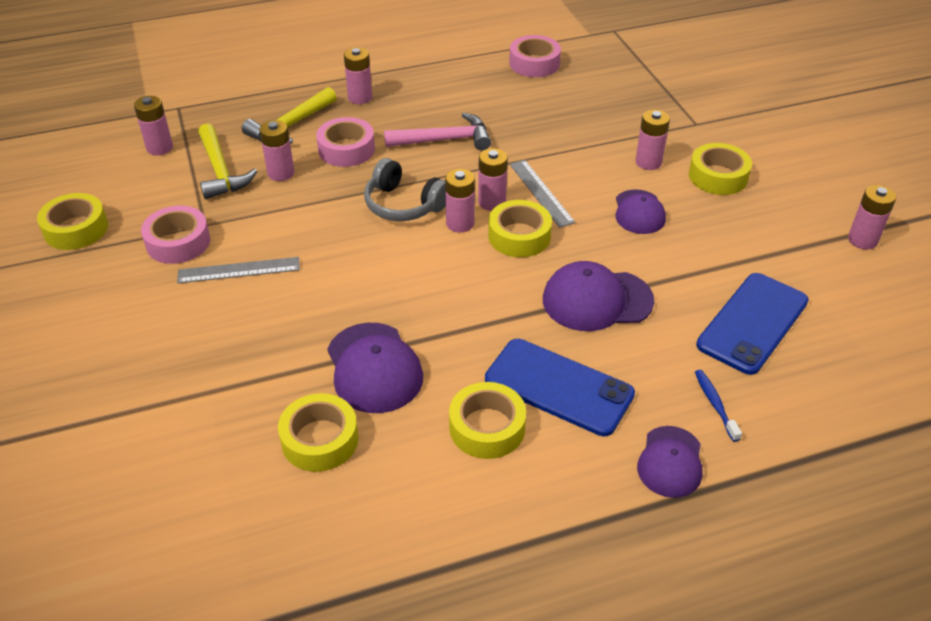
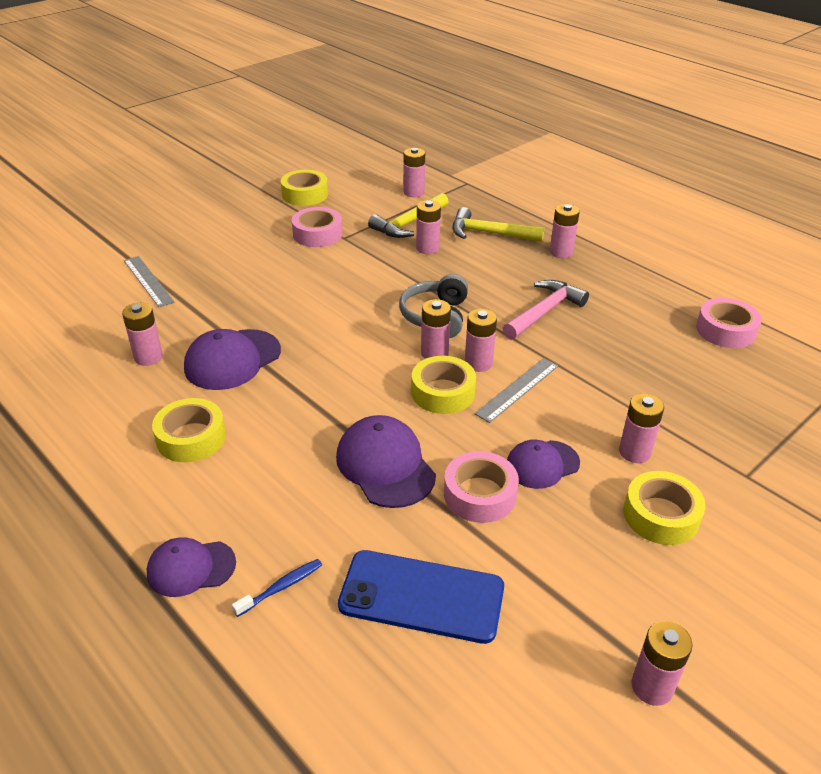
camera: 65 degrees right, 5 degrees down
grey ruler [177,257,300,283] -> grey ruler moved to [124,256,174,307]
yellow tape [278,393,359,472] -> pink battery [122,303,163,366]
pink tape [316,117,375,167] -> pink tape moved to [444,451,519,523]
pink hammer [384,113,491,150] -> pink hammer turned 105 degrees counterclockwise [503,280,589,339]
blue phone [485,339,635,436] -> none

